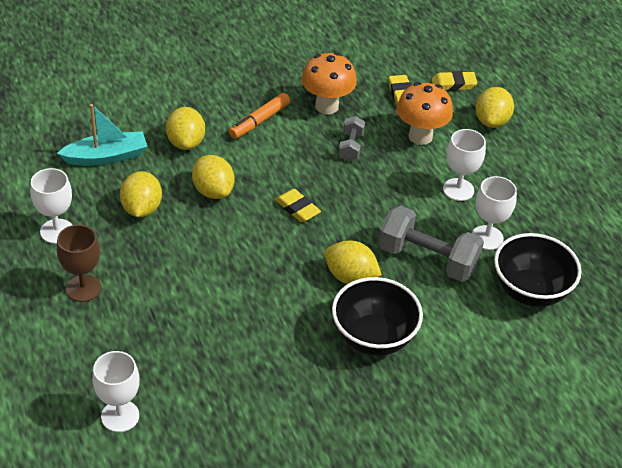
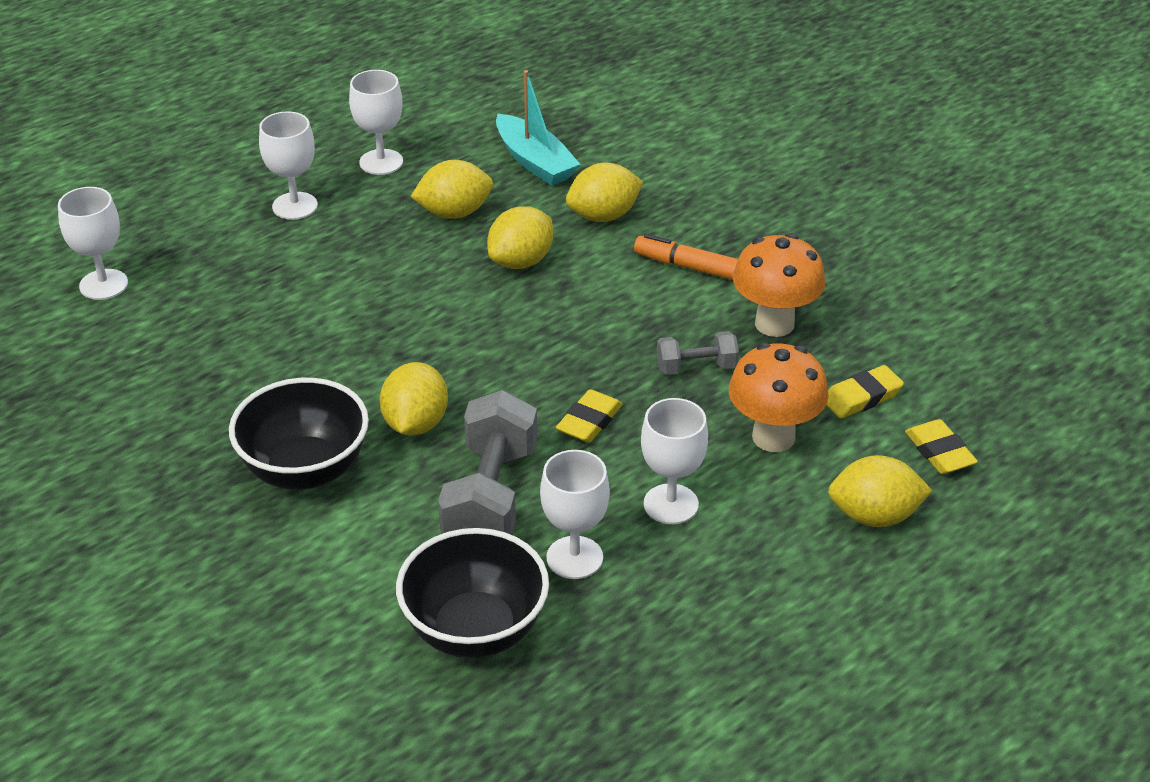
camera: 75 degrees right, 5 degrees down
brown goblet [57,225,101,302] -> white goblet [259,111,318,220]
yellow eraser [275,189,321,222] -> yellow eraser moved to [556,389,623,443]

